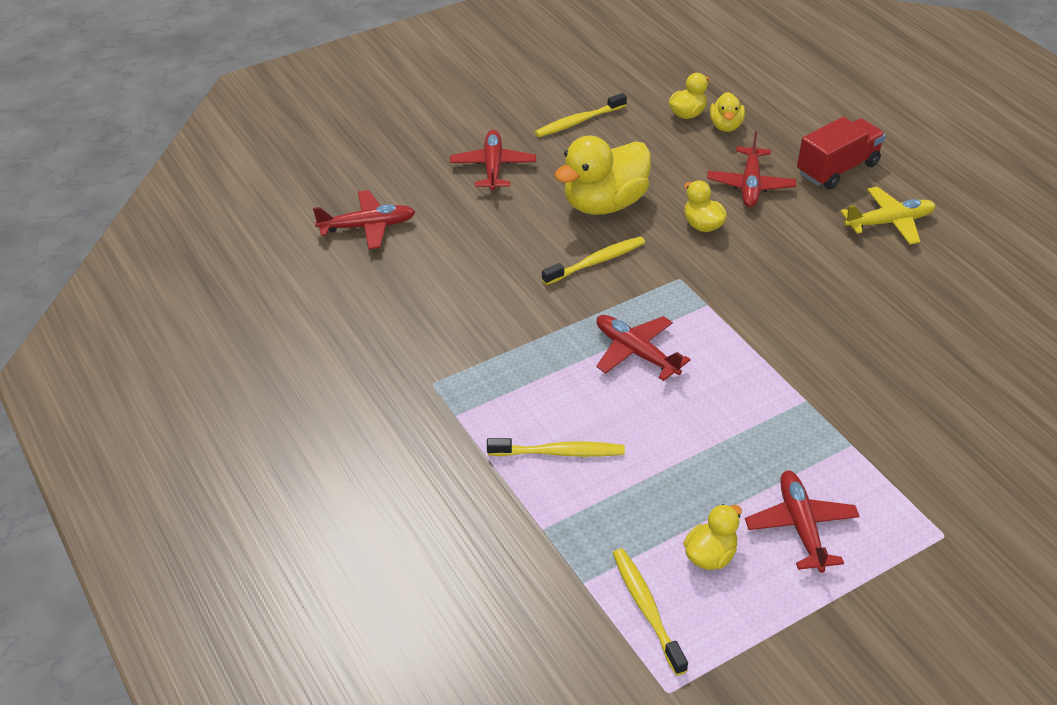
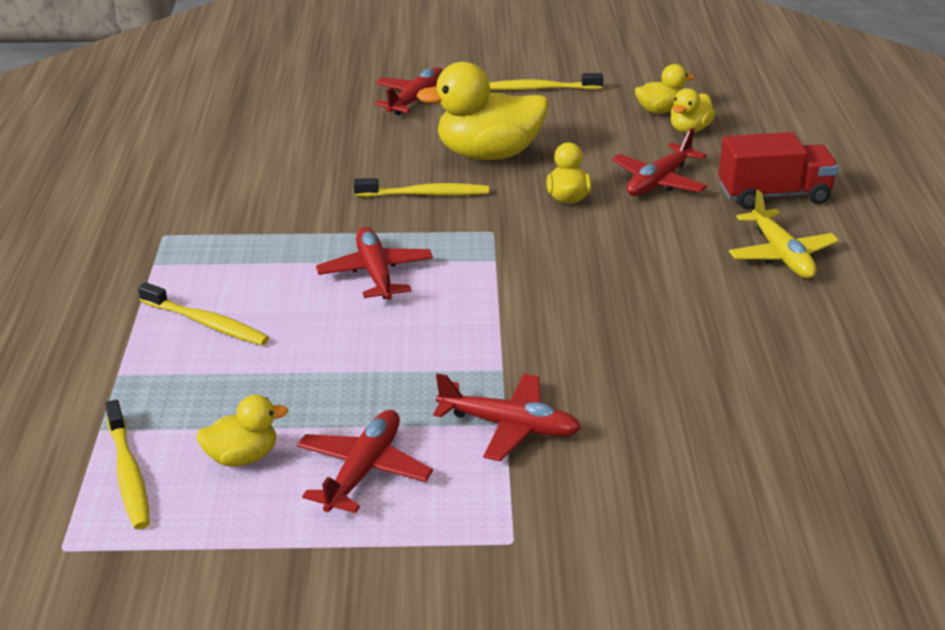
camera: 30 degrees right, 10 degrees down
red plane [313,190,415,249] -> red plane moved to [433,373,581,461]
yellow toothbrush [613,549,688,676] -> yellow toothbrush turned 150 degrees clockwise [105,400,150,529]
yellow plane [841,187,936,245] -> yellow plane turned 60 degrees clockwise [729,190,839,278]

